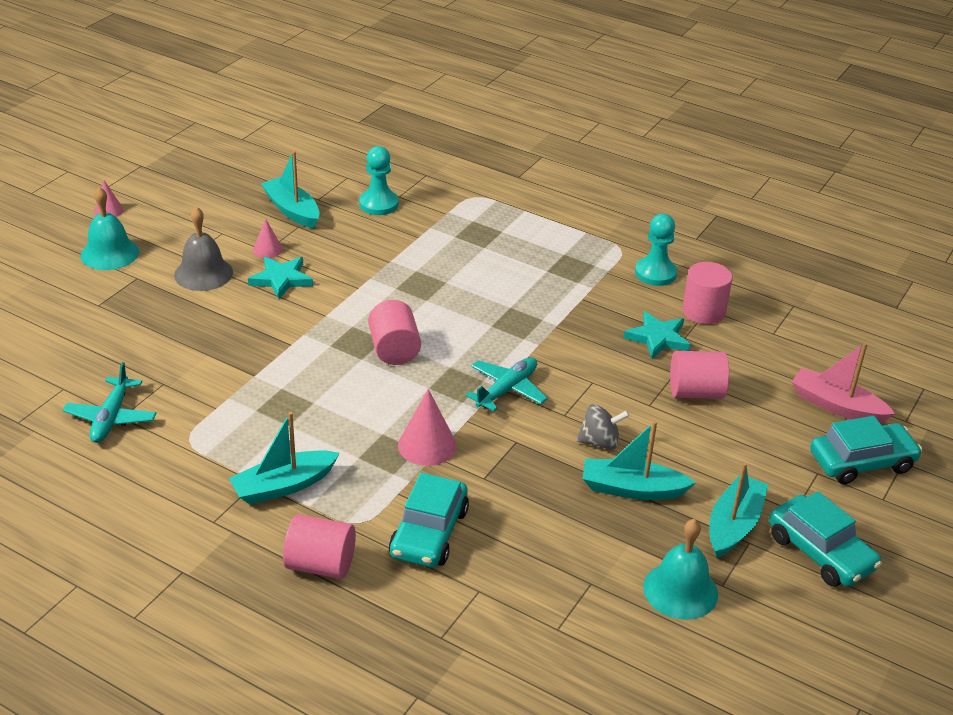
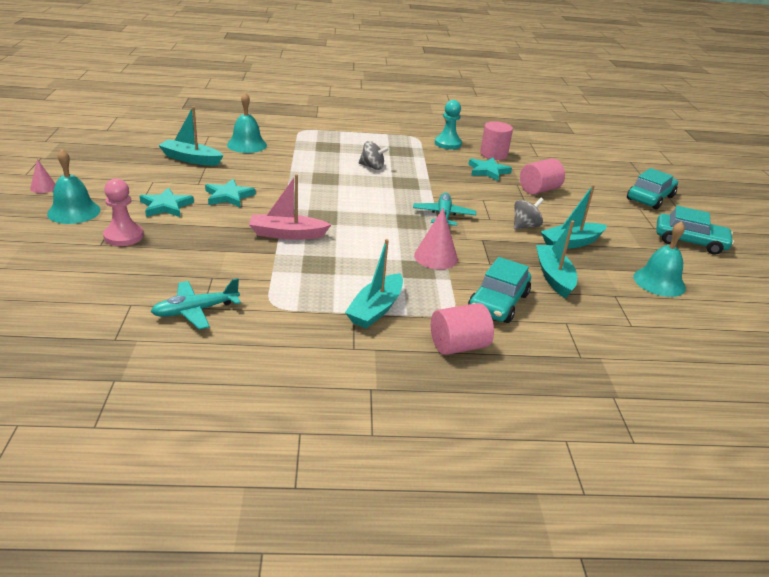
camera: 35 degrees left, 5 degrees down
turquoise plane [63,362,157,443] -> turquoise plane turned 90 degrees clockwise [151,278,241,329]
grey bell [174,207,233,291] -> turquoise star [140,187,194,217]
pink cone [253,218,283,258] -> none
turquoise pawn [359,146,399,215] -> turquoise bell [227,92,267,153]
pink cylinder [368,300,421,365] -> none
turquoise car [389,473,469,568] -> turquoise car turned 45 degrees clockwise [468,257,531,323]
turquoise boat [709,463,769,558] -> turquoise boat moved to [536,221,577,298]
pink boat [792,343,895,424] -> pink boat moved to [249,174,331,240]
none -> pink pawn [103,178,144,246]
none -> grey spinning top [358,141,390,170]

